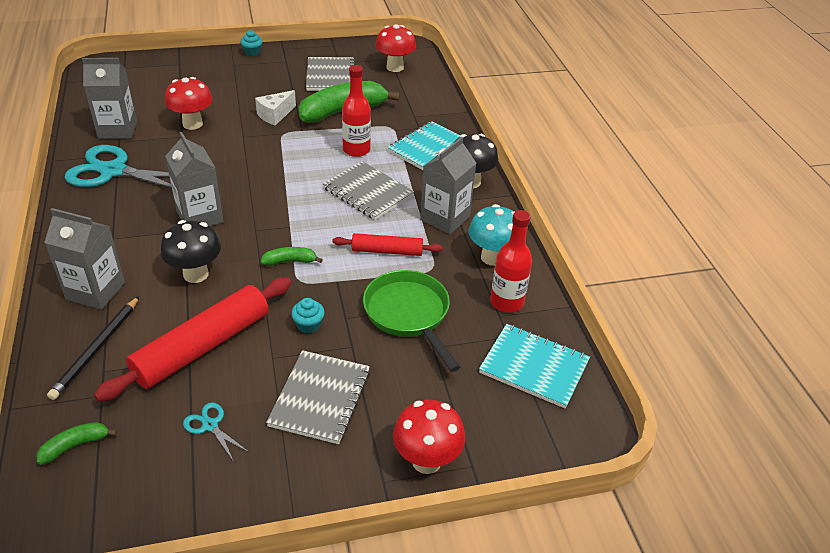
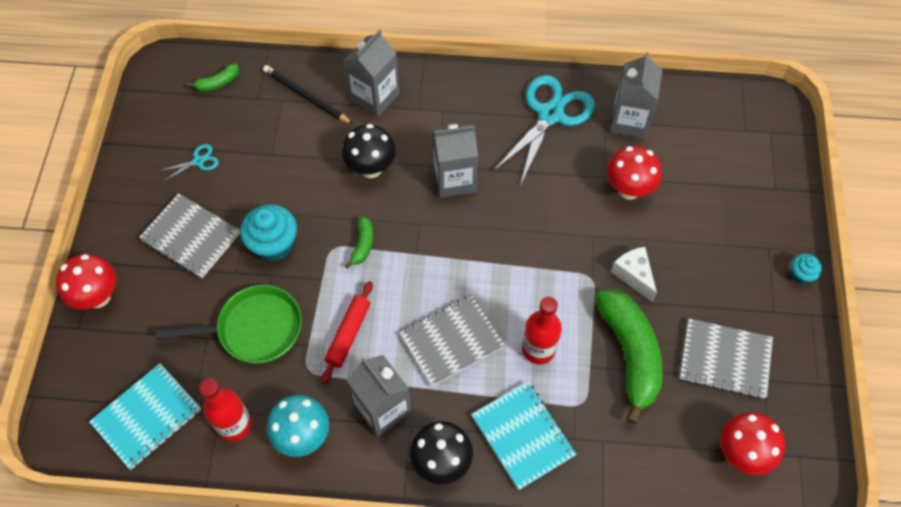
camera: 110 degrees right, 20 degrees up
green banana [36,422,117,465] -> green banana turned 75 degrees clockwise [187,63,239,92]
red rolling pin [94,277,291,402] -> none
turquoise cupcake [291,298,325,334] -> turquoise cupcake [240,204,297,261], size x1.87

